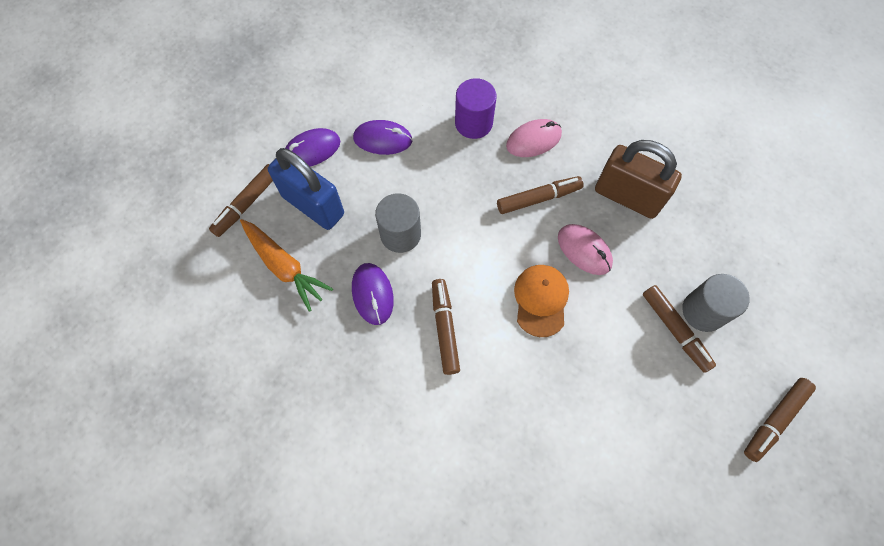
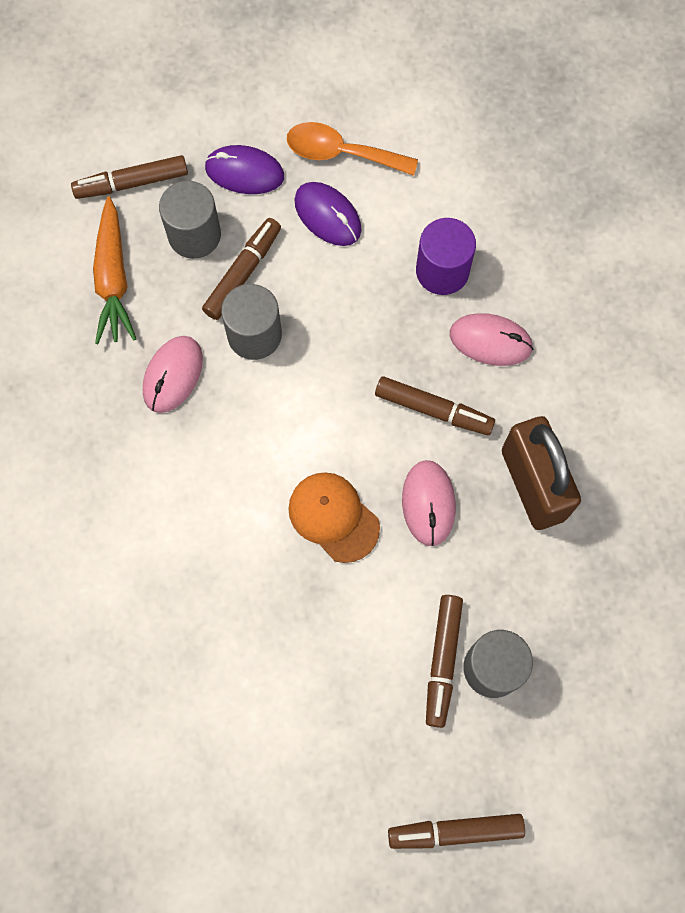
camera: 40 degrees right, 5 degrees up
blue padlock [268,148,344,230] -> grey cylinder [159,181,221,259]
purple mouse [352,263,394,325] -> pink mouse [143,336,203,413]
brown marker [432,279,460,375] -> brown marker moved to [202,218,281,320]
orange cap [514,265,569,337] -> orange cap turned 90 degrees counterclockwise [288,472,380,563]
none -> orange spoon [287,122,418,176]

